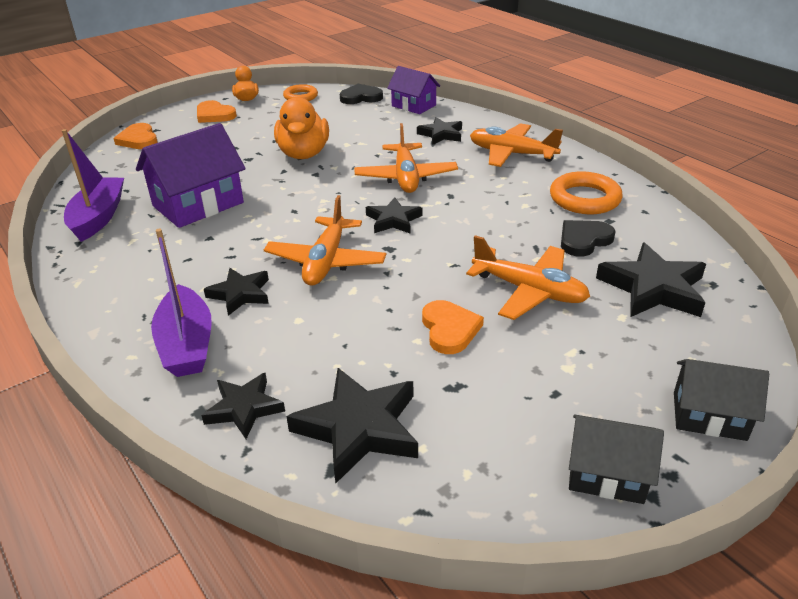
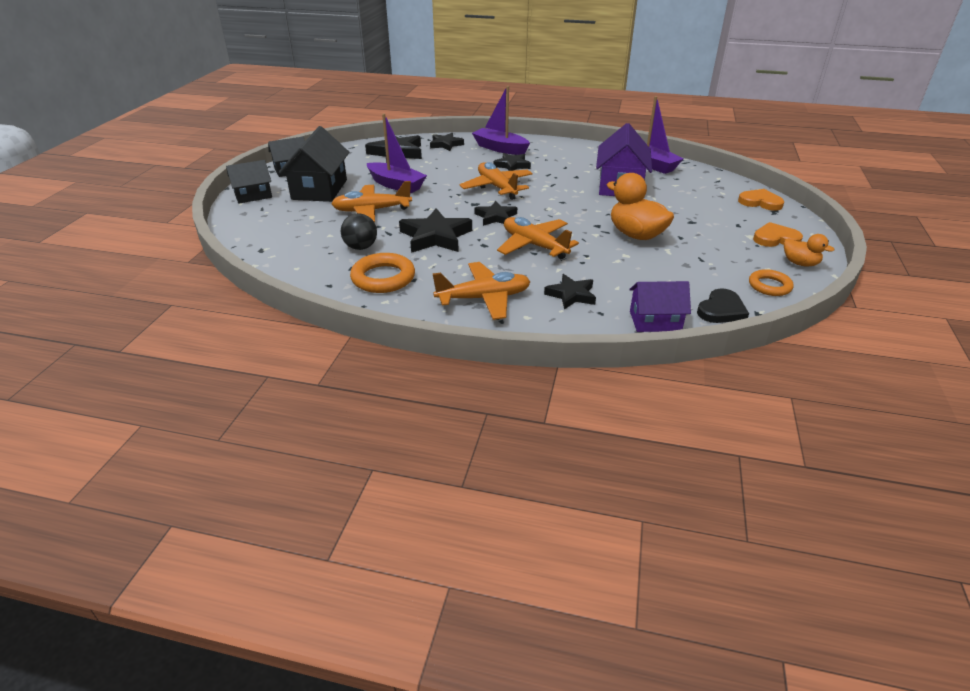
camera: 140 degrees right, 0 degrees up
orange heart [422,300,484,354] -> purple boat [367,113,427,193]
black heart [561,220,616,257] -> black ball [341,213,377,250]
black star [596,243,706,317] -> black star moved to [399,208,472,253]
none -> black house [279,126,349,202]

